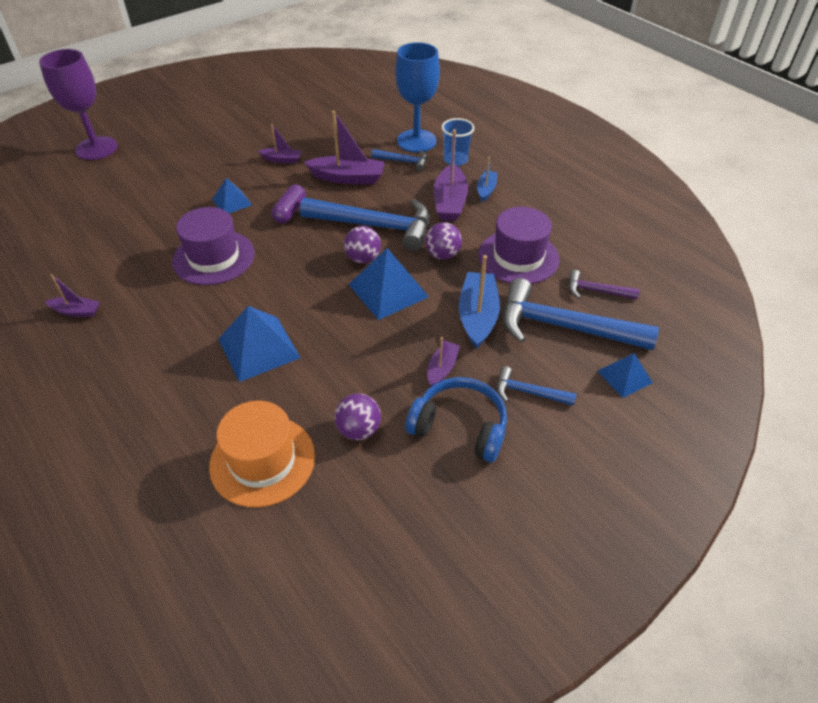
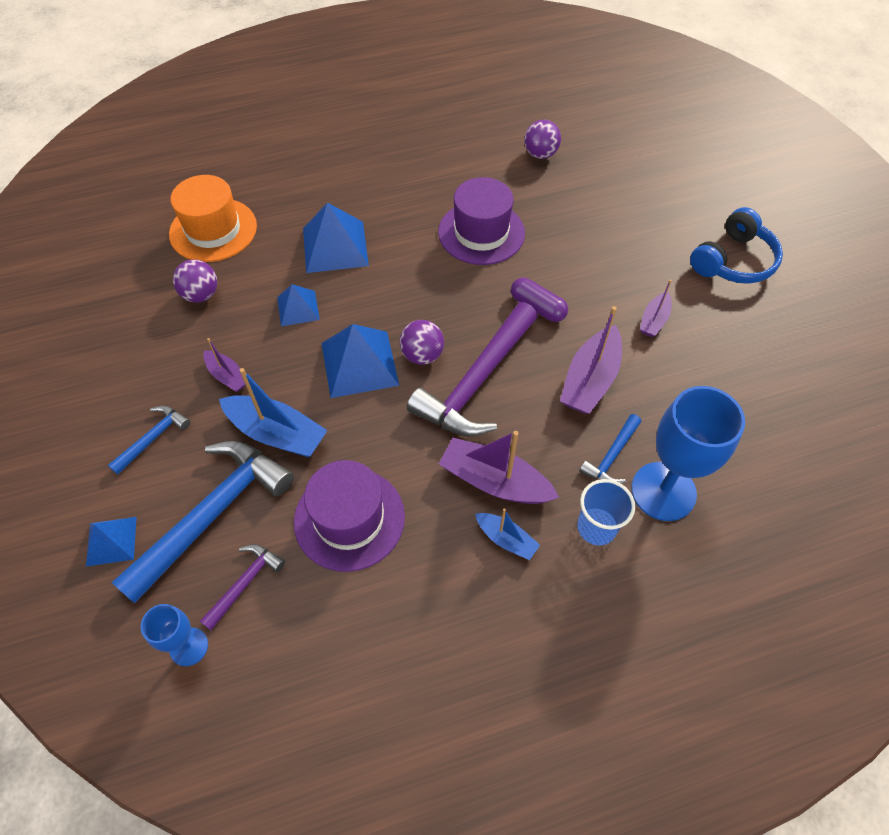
camera: 110 degrees right, 10 degrees up
purple goblet [39,49,118,160] -> none
purple boat [45,274,100,317] -> none
blue pyramid [212,178,252,213] -> blue pyramid moved to [277,284,320,326]
blue hammer [300,198,430,251] -> purple hammer [407,302,538,437]
blue headphones [405,377,507,462] -> blue headphones moved to [690,207,783,284]
purple ball [425,222,462,260] -> purple ball moved to [524,120,561,159]
none -> blue goblet [141,604,208,666]

